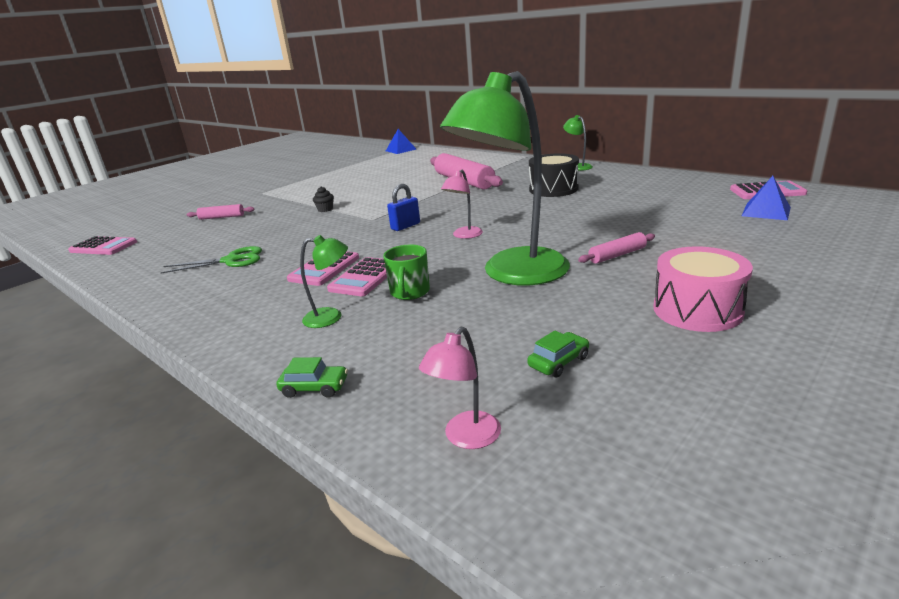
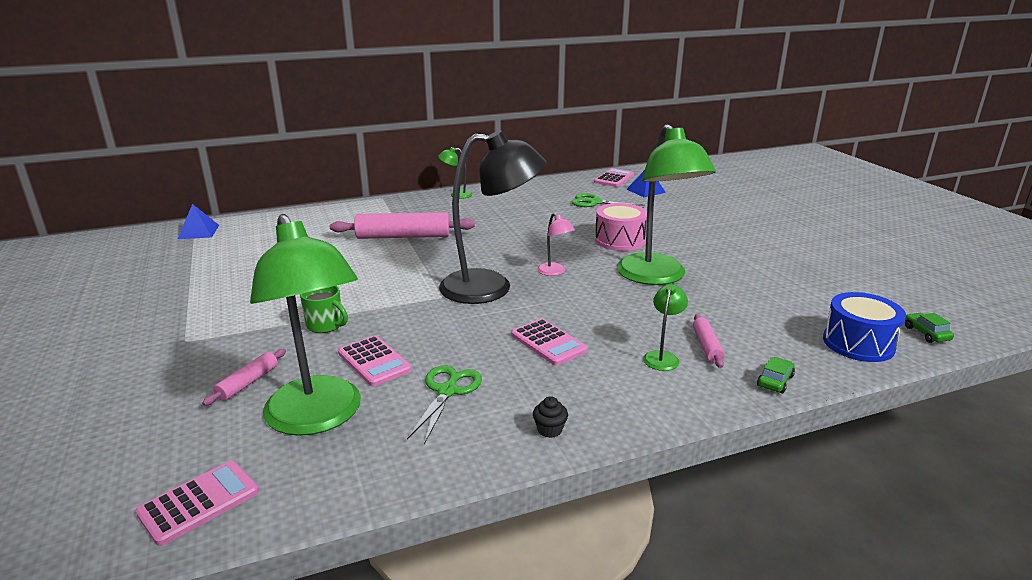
camera: 65 degrees left, 0 degrees up
black cupcake [313,187,334,212] -> black cupcake moved to [533,396,568,438]
pink calculator [327,257,387,296] -> pink calculator moved to [338,335,412,386]
green mug [383,245,430,300] -> green mug moved to [300,286,348,333]
blue padlock [387,184,420,231] -> black lamp [439,130,547,304]
pink lamp [419,327,501,449] -> blue drum [823,292,906,362]
green car [527,330,589,377] -> green car moved to [905,313,954,343]
black drum [529,153,579,197] -> none
pink rolling pin [578,232,655,264] -> pink rolling pin moved to [693,314,725,368]
pink drum [653,247,753,332] -> pink drum moved to [595,203,647,251]
none -> green lamp [250,214,361,436]
none -> green scissors [572,193,645,208]

